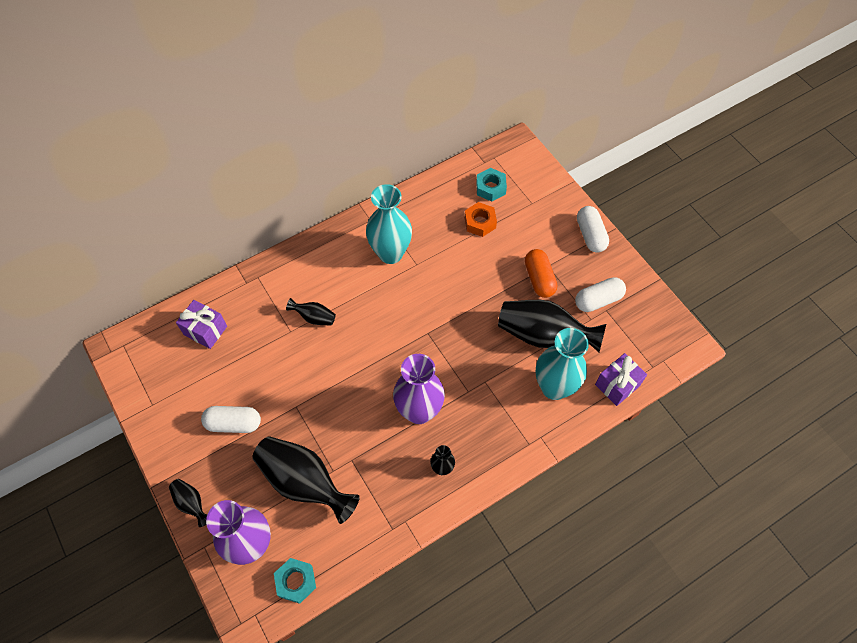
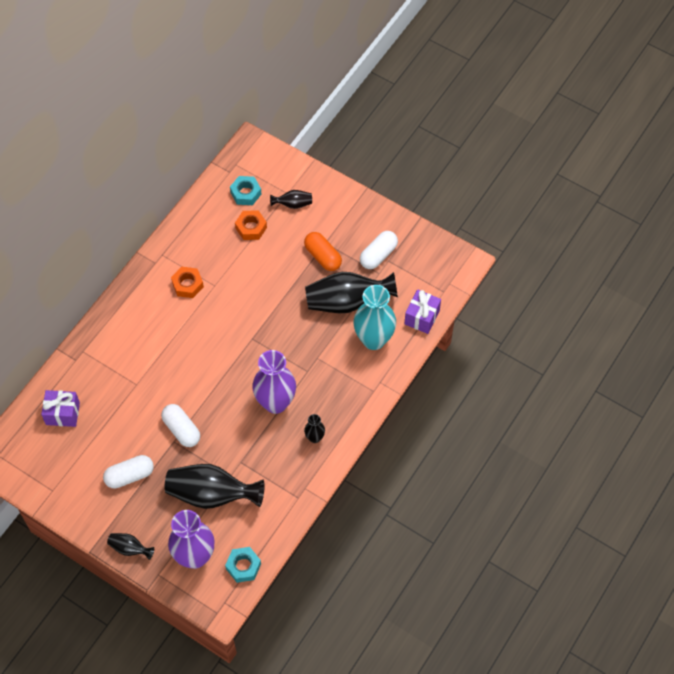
camera: 25 degrees left, 0 degrees up
black vase [286,298,336,326] -> black vase moved to [270,190,312,209]
turquoise vase [366,184,412,264] -> orange nut [171,267,204,298]
white capsule [577,206,609,253] -> white capsule moved to [161,404,200,447]

